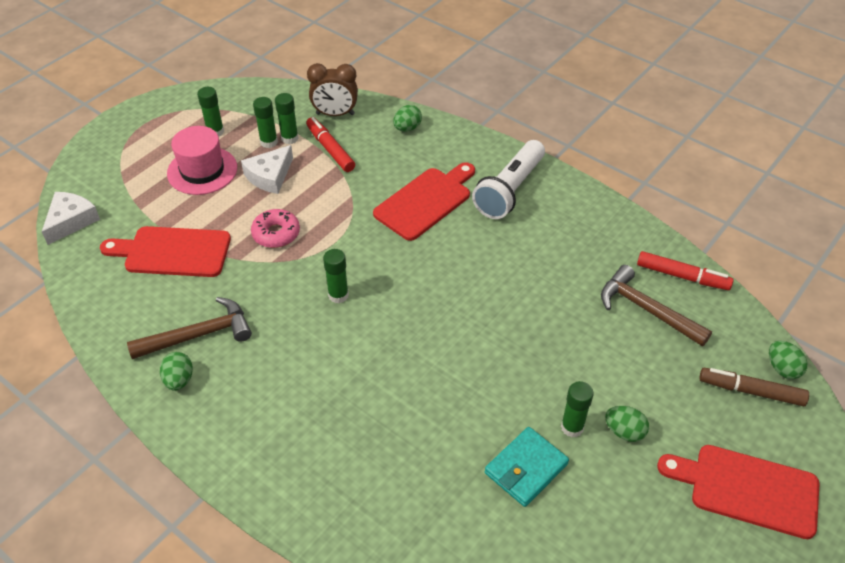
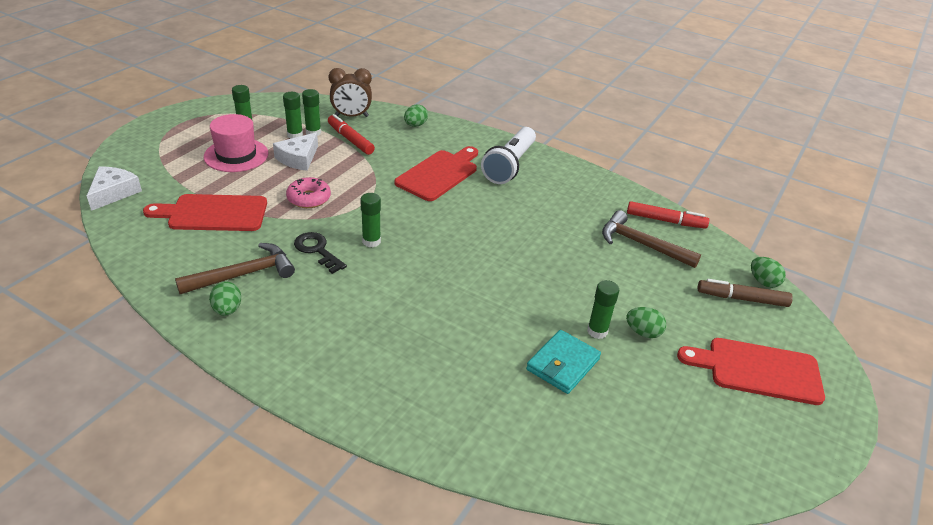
camera: 10 degrees left, 10 degrees down
none -> black key [294,232,347,274]

